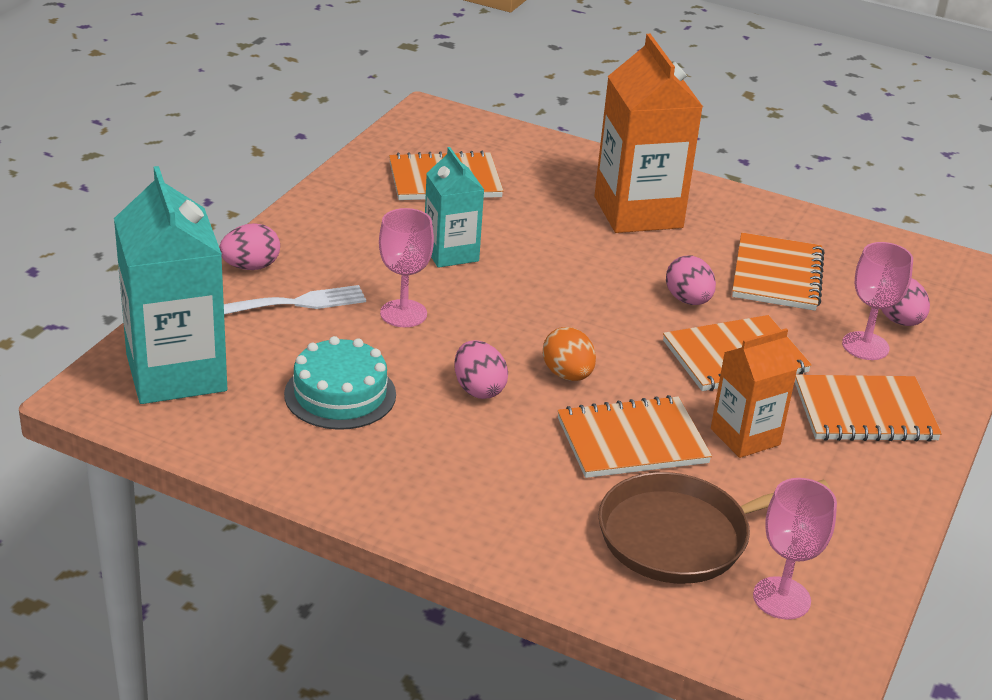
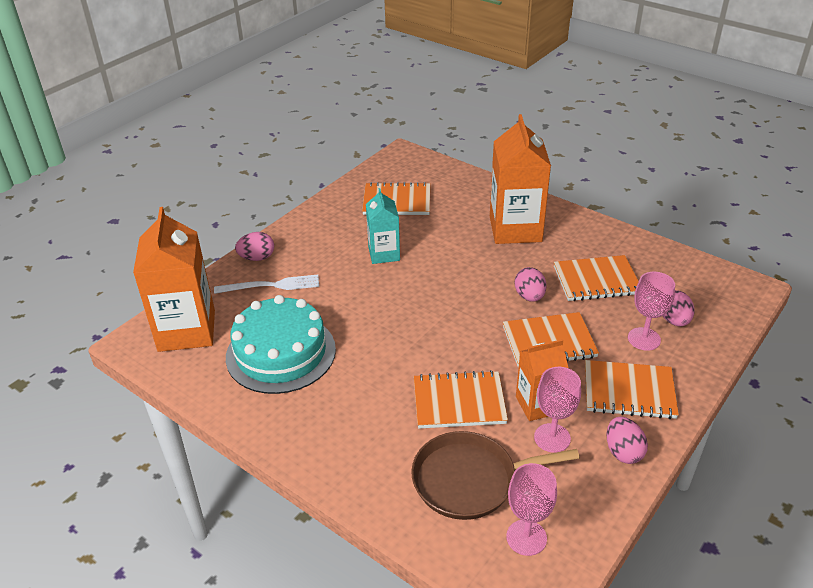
camera: 15 degrees right, 5 degrees up
turquoise carton [114,166,227,404] -> orange carton [133,207,215,352]
turquoise cake [284,336,396,430] -> turquoise cake [226,295,336,394], size x1.54
pink goblet [379,208,434,327] -> pink goblet moved to [534,367,581,453]
pink egg [454,340,508,399] -> pink egg moved to [607,417,648,464]
orange egg [543,327,596,381] -> none
orange notebook [732,233,825,311] -> orange notebook turned 60 degrees clockwise [554,255,639,301]

